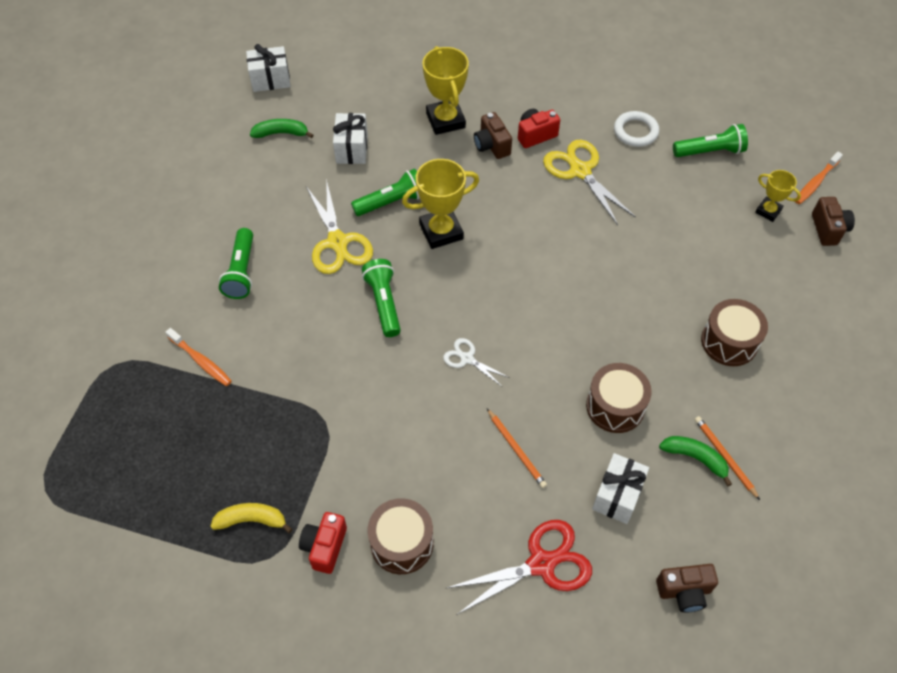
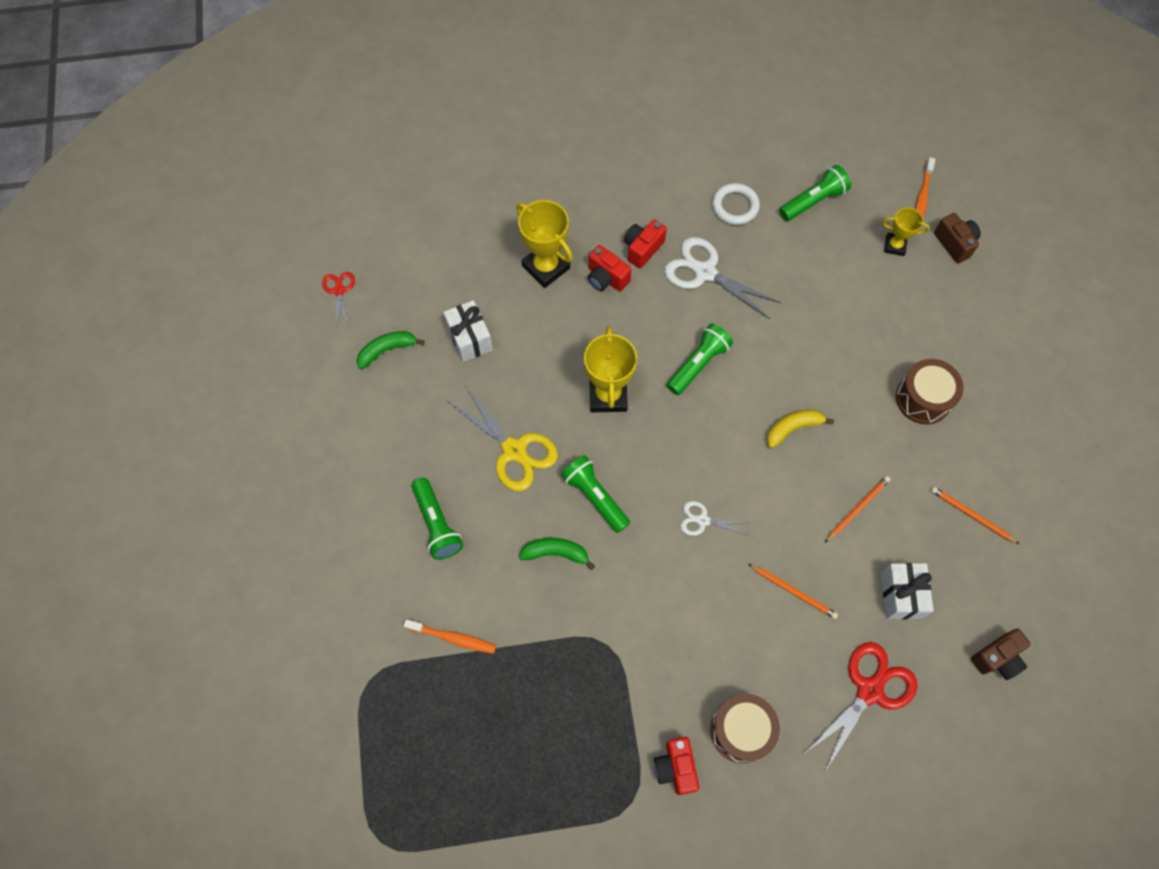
camera: 25 degrees left, 10 degrees up
yellow banana [210,503,292,533] -> yellow banana moved to [767,410,834,448]
white gift [246,44,291,92] -> red scissors [322,272,355,328]
green flashlight [351,169,420,216] -> green flashlight moved to [667,324,733,395]
yellow trophy [402,159,479,249] -> yellow trophy turned 45 degrees counterclockwise [584,326,637,412]
brown camera [474,112,512,159] -> red camera [588,245,632,291]
yellow scissors [543,140,636,225] -> white scissors [664,237,781,319]
brown drum [586,363,652,433] -> orange pencil [825,476,890,542]
green banana [659,436,732,486] -> green banana moved to [519,538,595,570]

